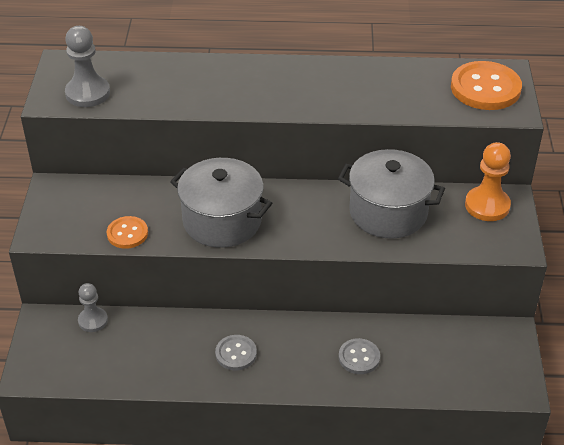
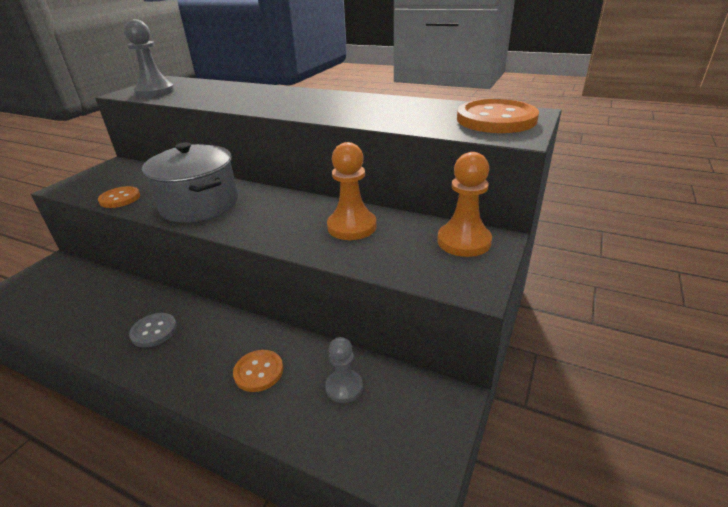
camera: 25 degrees right, 10 degrees down
grey pawn [78,283,108,332] -> grey pawn moved to [325,337,363,403]
grey pot [338,149,445,238] -> orange pawn [327,142,377,240]
grey button [339,338,380,374] -> orange button [233,350,283,392]

